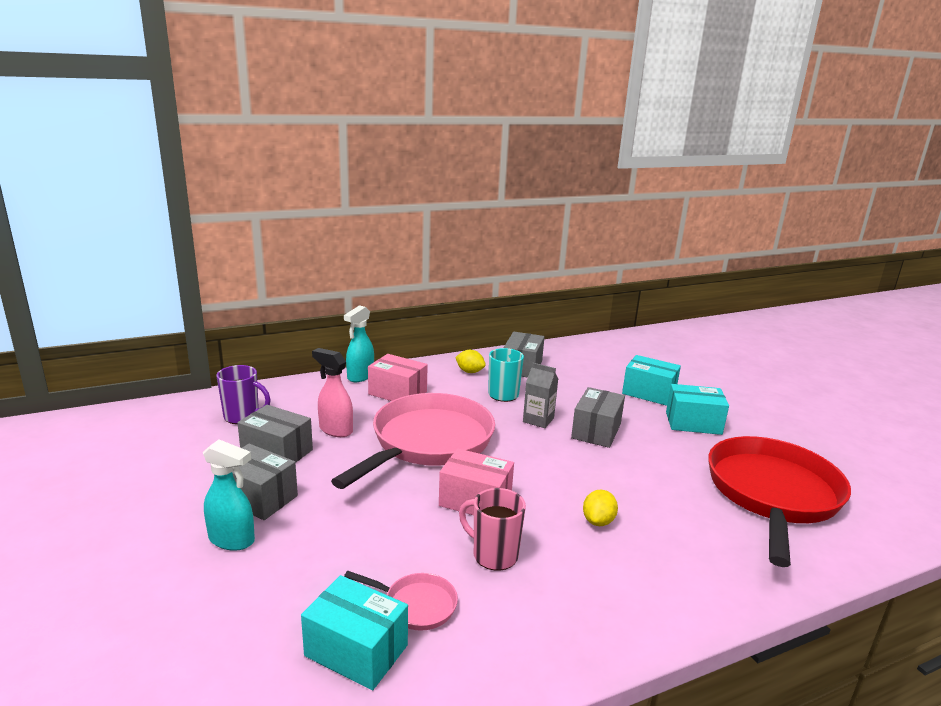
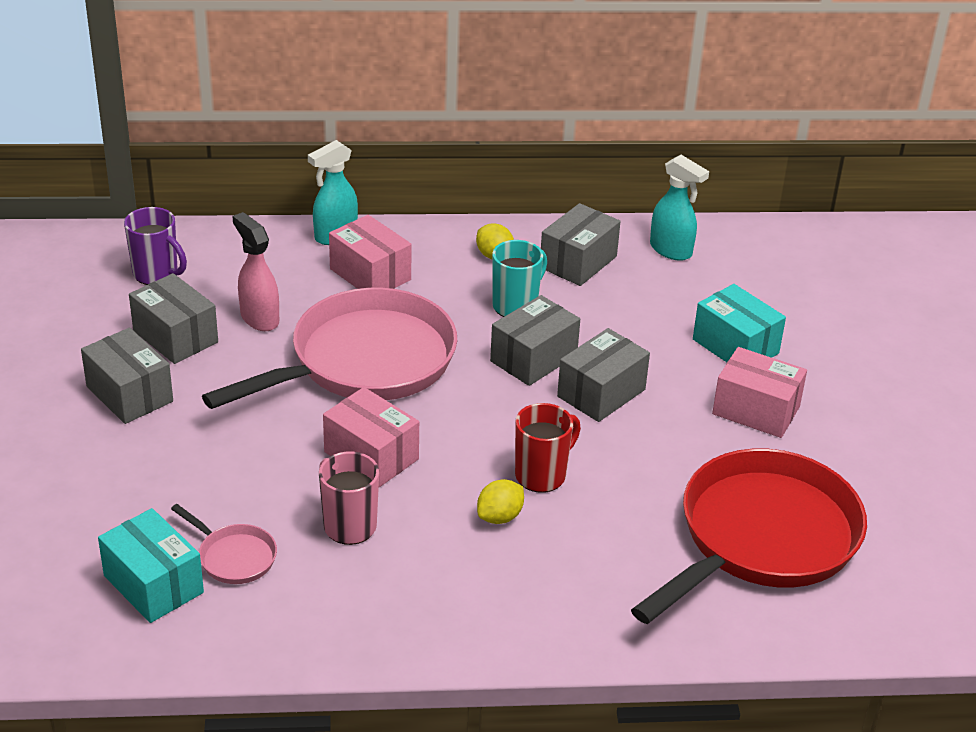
camera: 20 degrees right, 15 degrees up
turquoise spray bottle [203,440,255,551] -> turquoise spray bottle moved to [650,155,709,261]
grey carton [523,362,558,428] -> grey box [490,295,580,386]
turquoise box [666,384,729,435] -> pink box [712,347,807,438]
none -> red mug [515,403,581,493]

